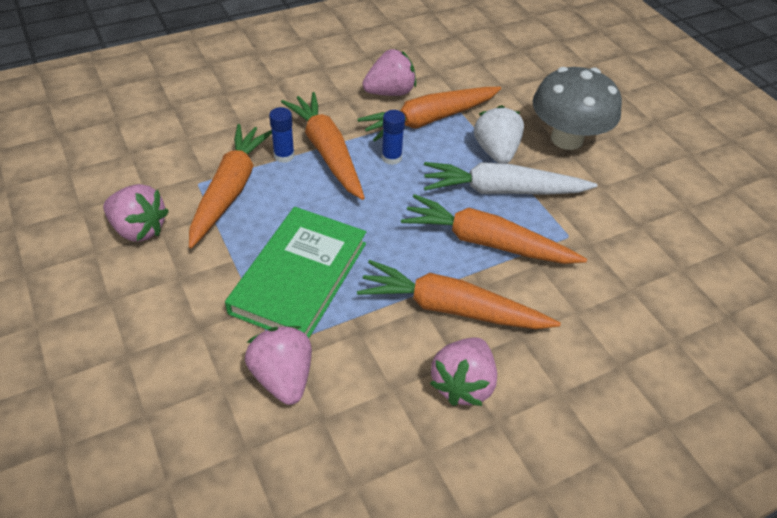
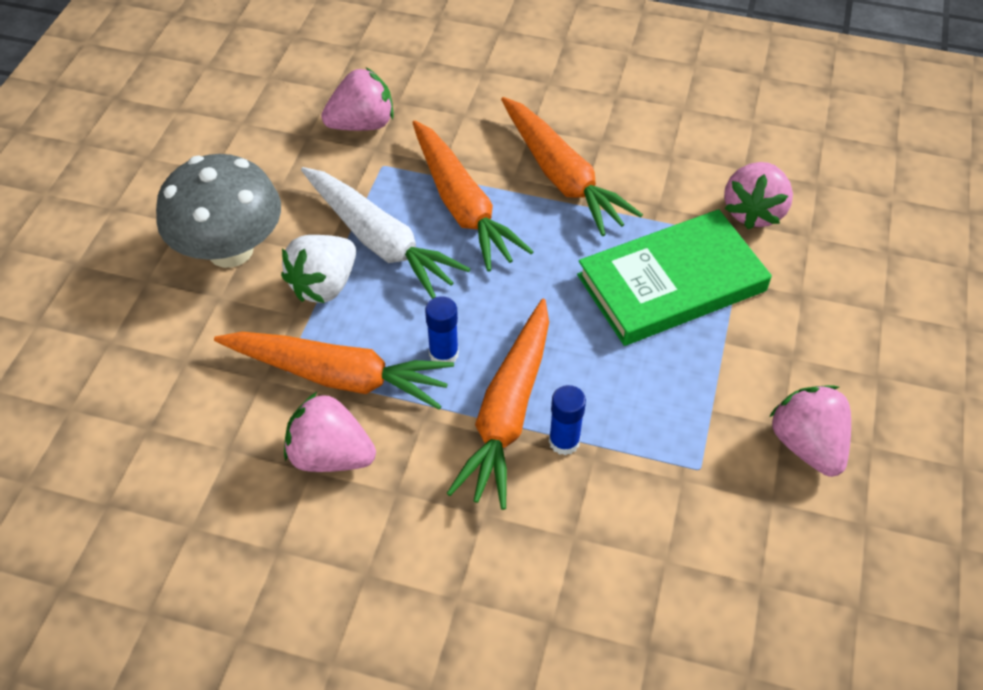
camera: 135 degrees left, 5 degrees up
orange carrot [189,124,272,248] -> none
pink strawberry [430,338,497,406] -> pink strawberry moved to [321,68,394,131]

